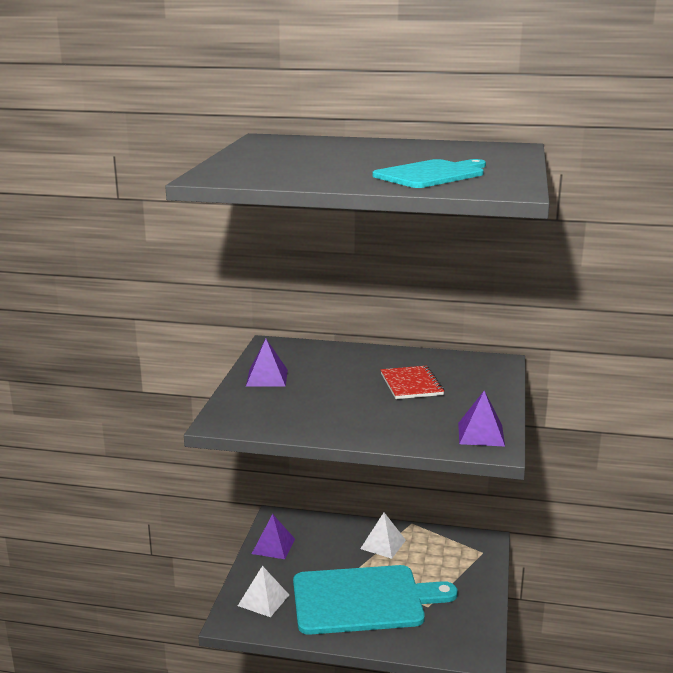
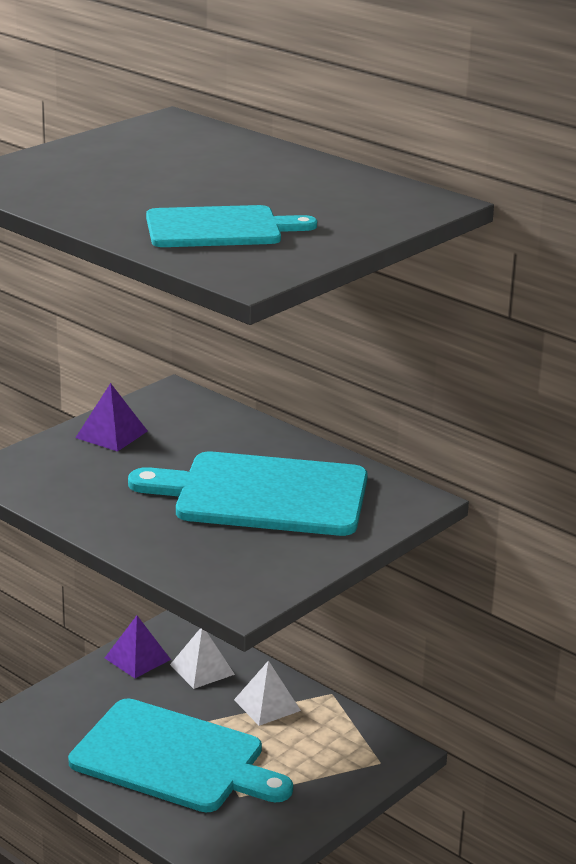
camera: 30 degrees right, 5 degrees up
white pyramid [238,566,289,617] -> white pyramid moved to [170,628,235,689]
red notebook [381,366,444,399] -> turquoise cutting board [128,452,368,536]
purple pyramid [458,391,505,446] -> none

